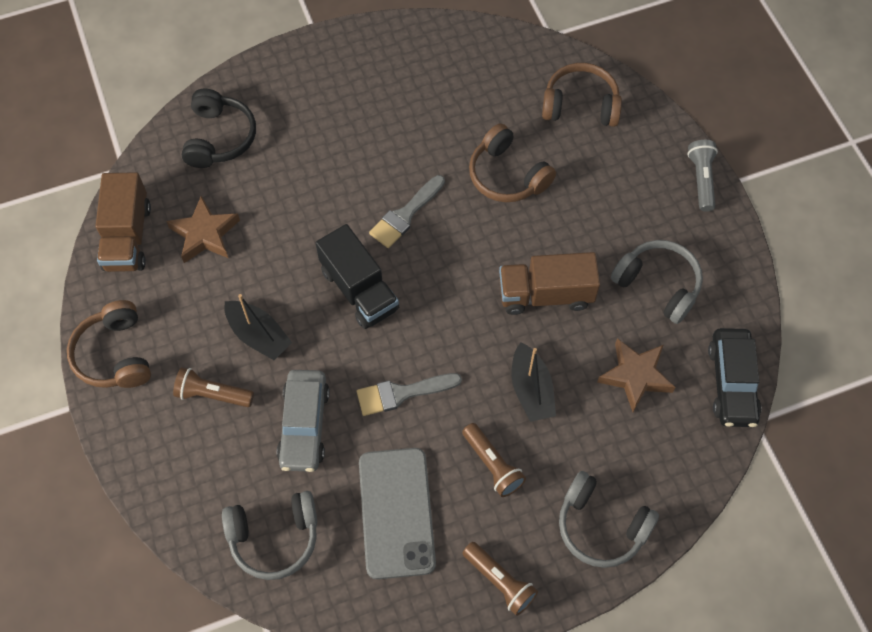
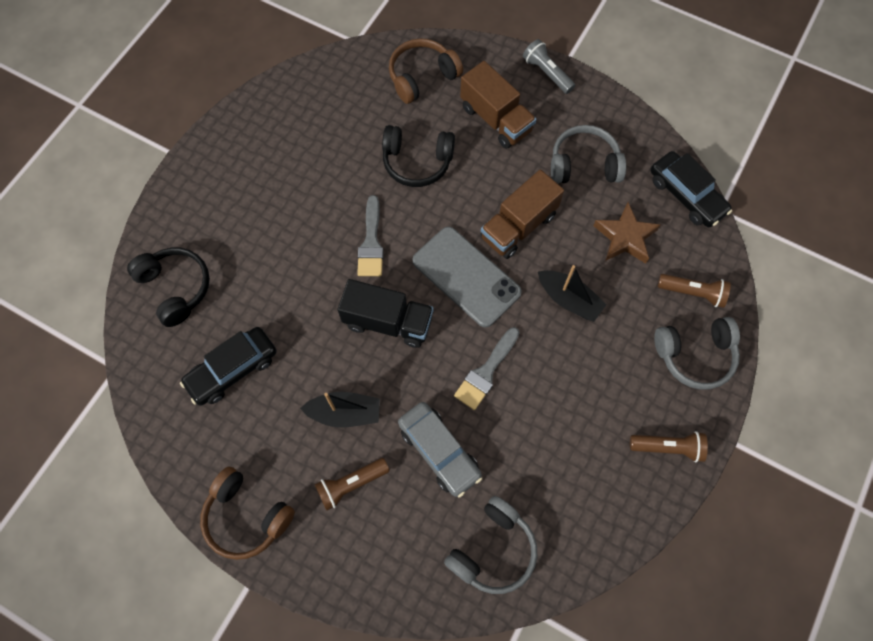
camera: 40 degrees left, 5 degrees up
brown truck [95,172,151,272] -> brown truck moved to [460,61,536,149]
brown star [166,196,240,263] -> black car [180,327,277,406]
grey phone [359,448,436,579] -> grey phone moved to [412,227,522,328]
brown flashlight [462,423,526,497] -> brown flashlight moved to [658,274,731,308]
brown headphones [469,123,556,202] -> black headphones [382,125,455,187]

